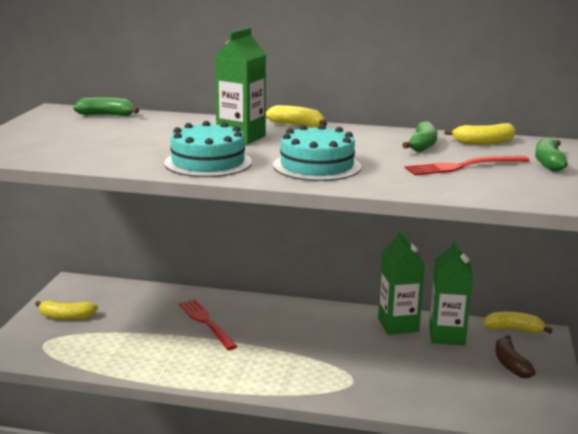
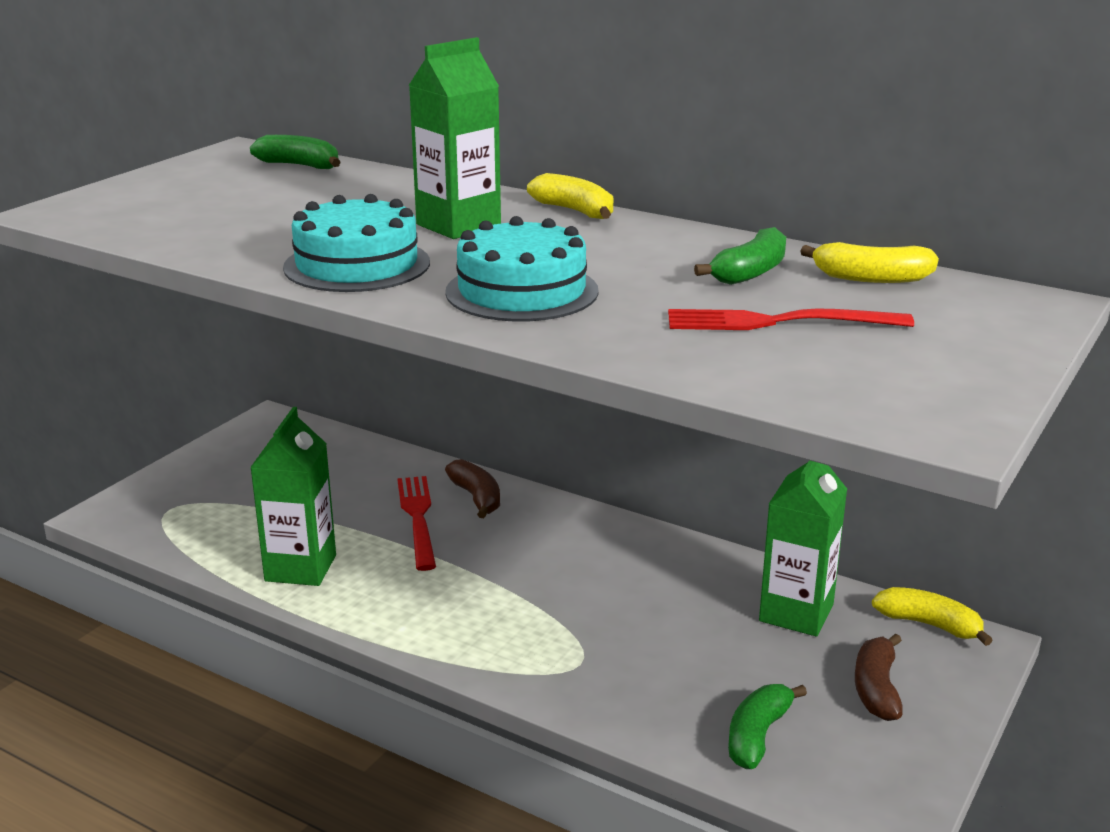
camera: 20 degrees right, 5 degrees up
yellow banana [35,300,98,320] -> none
green carton [378,230,425,335] -> green carton moved to [250,407,336,586]
green banana [535,137,568,172] -> green banana moved to [728,684,807,769]
none -> brown banana [445,459,500,518]

